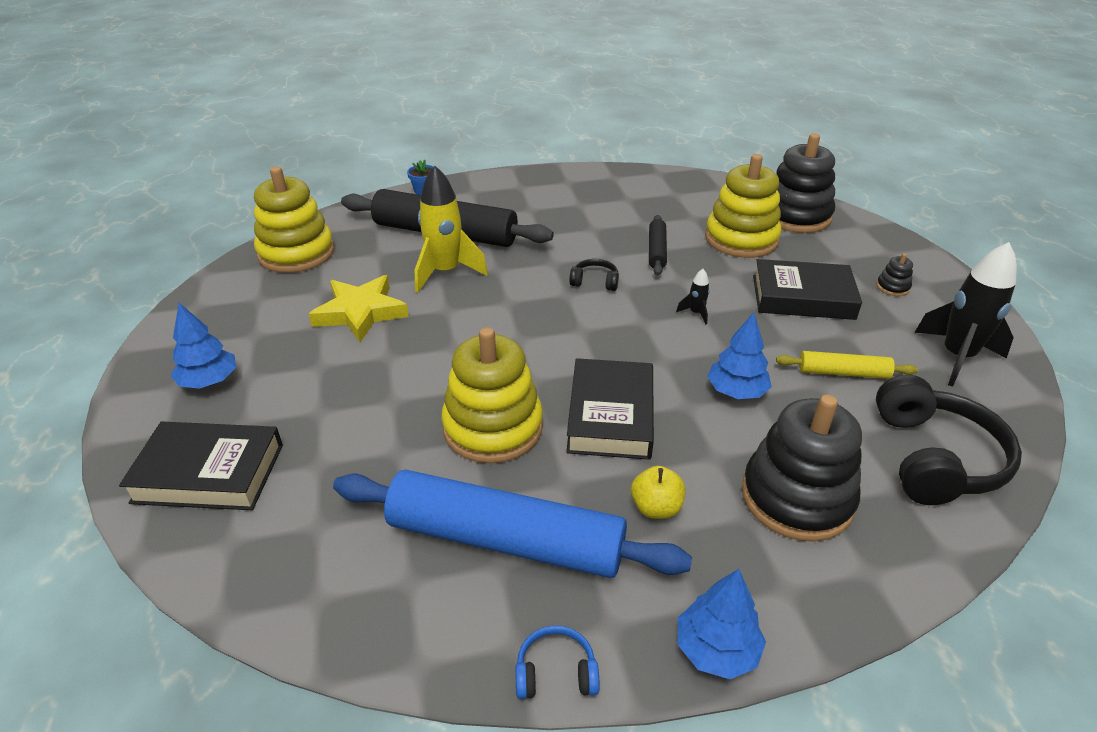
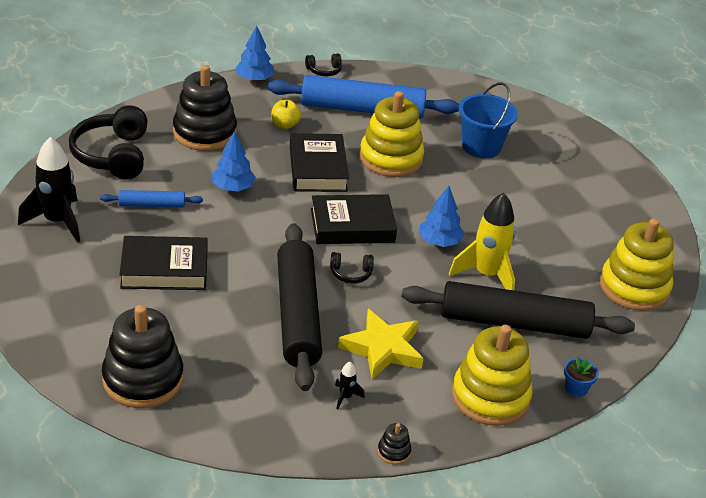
camera: 165 degrees right, 0 degrees up
black book [119,422,283,510] -> black book moved to [311,194,397,244]
blue tree [171,303,236,389] -> blue tree moved to [419,186,464,247]
yellow star [309,275,409,342] -> yellow star moved to [338,309,424,379]
blue headphones [515,625,600,699] -> black headphones [305,53,342,76]
black rolling pin [649,215,667,275] -> black rolling pin [277,223,322,391], size x2.12
black rocket [676,269,710,325] -> black rocket moved to [335,362,365,409]
yellow stacking toy [705,154,781,258] -> yellow stacking toy moved to [452,325,533,426]
yellow rolling pin [776,351,918,379] -> blue rolling pin [100,190,203,208]
black stacking toy [876,253,913,296] -> black stacking toy moved to [378,423,411,464]
none -> blue bucket [458,82,518,158]

